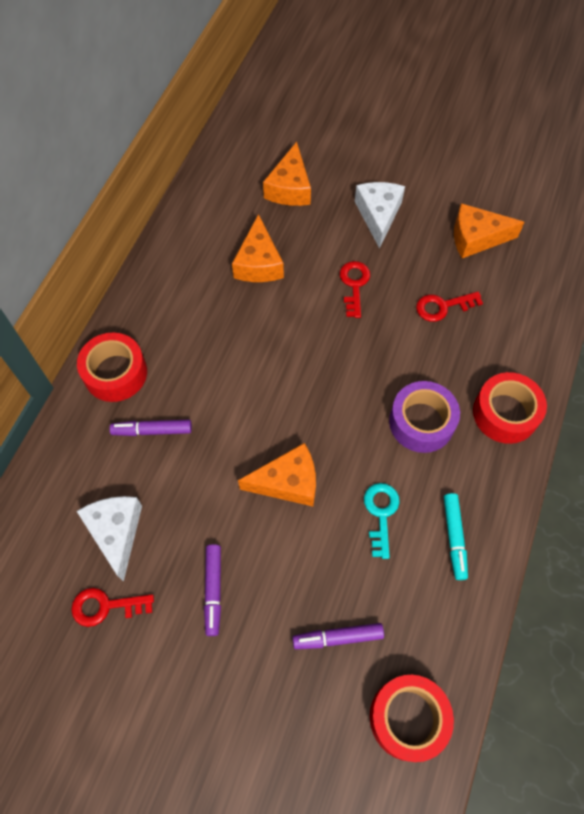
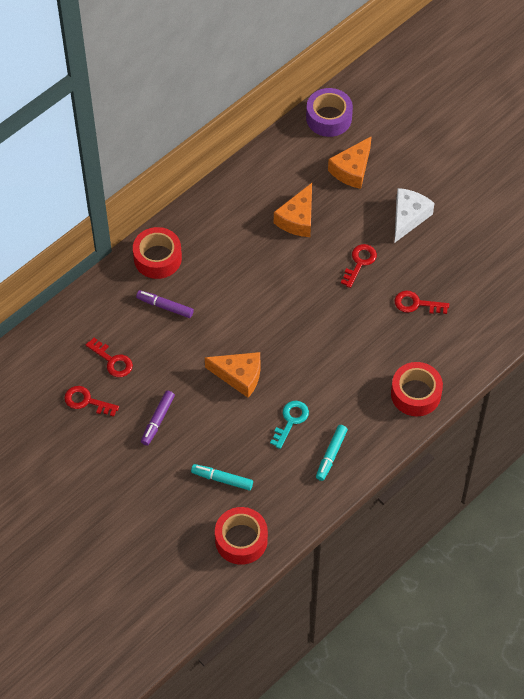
camera: 25 degrees right, 5 degrees down
white cheese [77,496,142,582] -> red key [86,338,133,377]
purple marker [292,623,384,649] -> turquoise marker [191,464,253,490]
purple tape [389,381,460,453] -> purple tape moved to [306,88,353,137]
orange cheese [454,203,525,258] -> none

